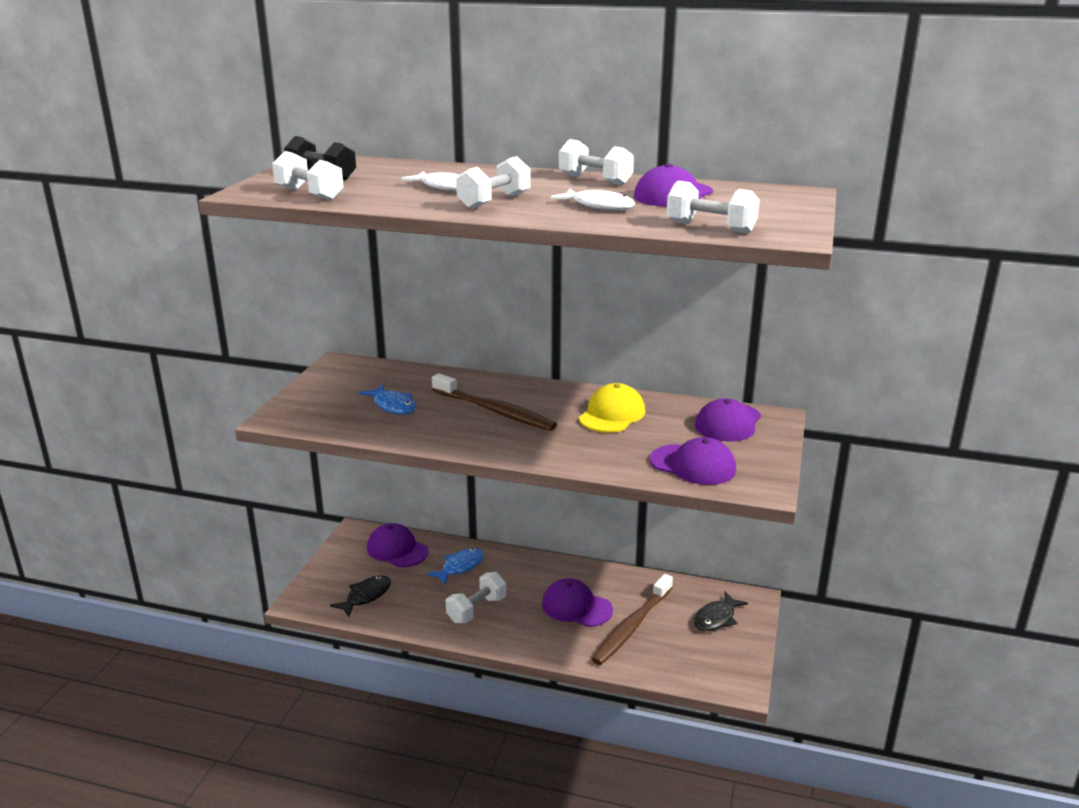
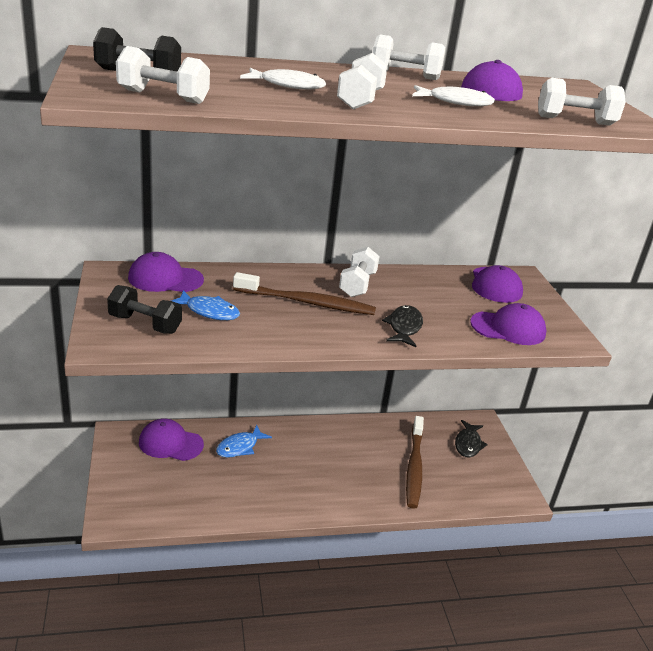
camera: 30 degrees left, 5 degrees up
black fish [330,575,391,617] -> black fish moved to [382,305,423,347]
blue fish [427,548,484,585] -> blue fish turned 150 degrees counterclockwise [216,425,272,458]
white dumbbell [446,572,506,624] -> white dumbbell moved to [339,247,380,297]
purple cap [542,578,613,627] -> purple cap moved to [128,252,204,292]
yellow cap [579,383,645,433] -> none
none -> black dumbbell [107,285,182,334]

